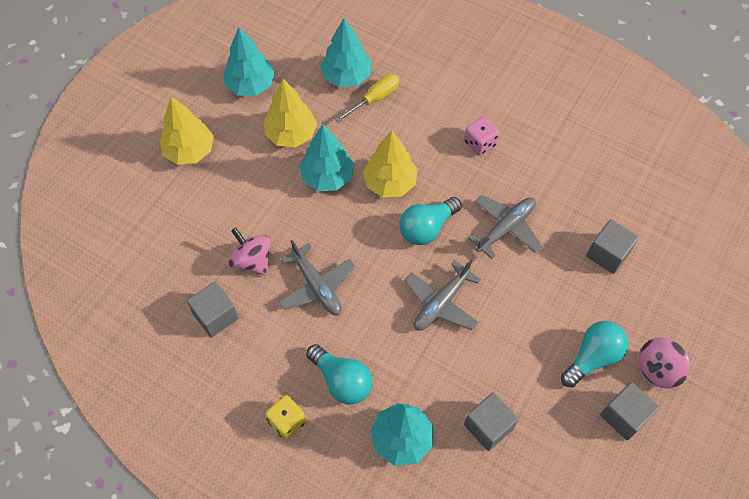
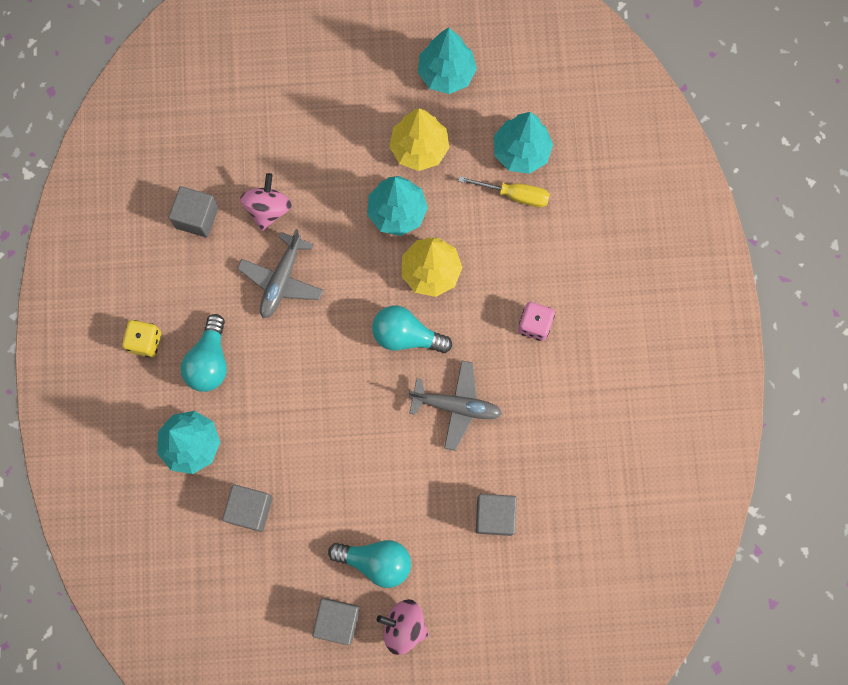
camera: 55 degrees right, 15 degrees up
yellow tree [160,97,214,165] -> none
grey plane [405,259,481,331] -> none

